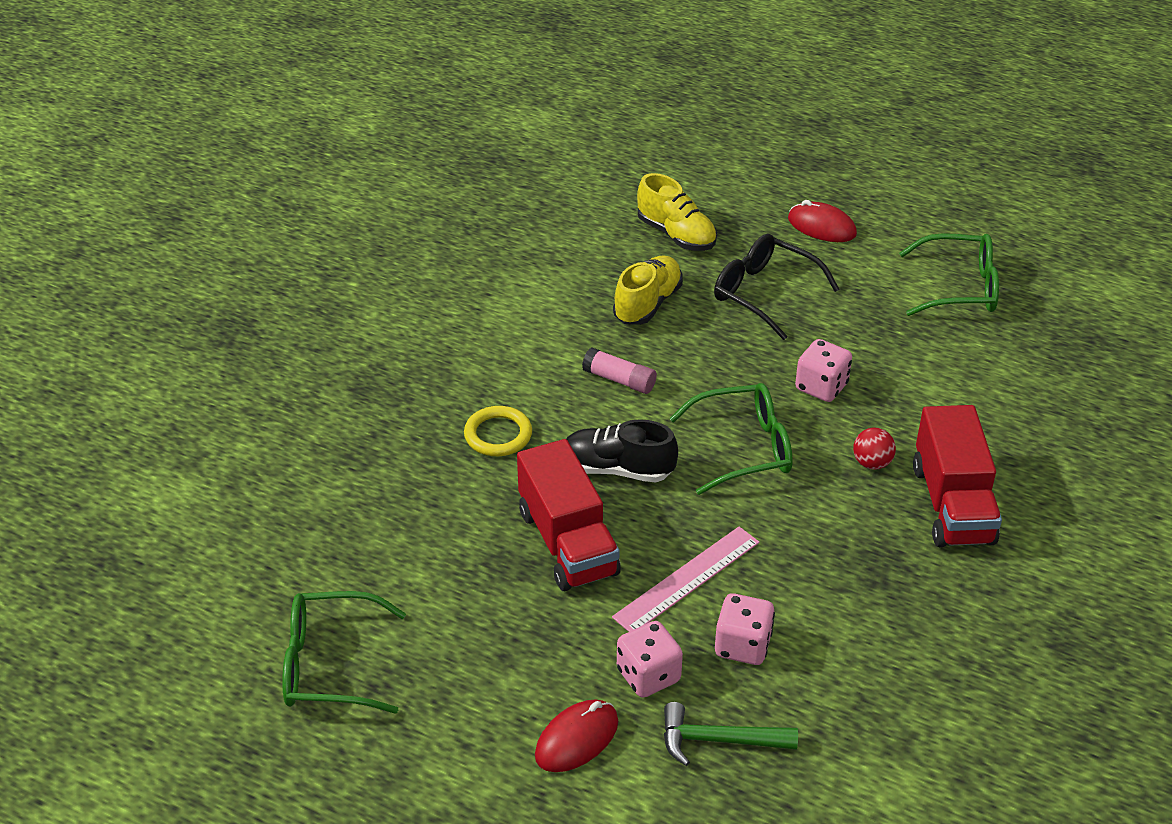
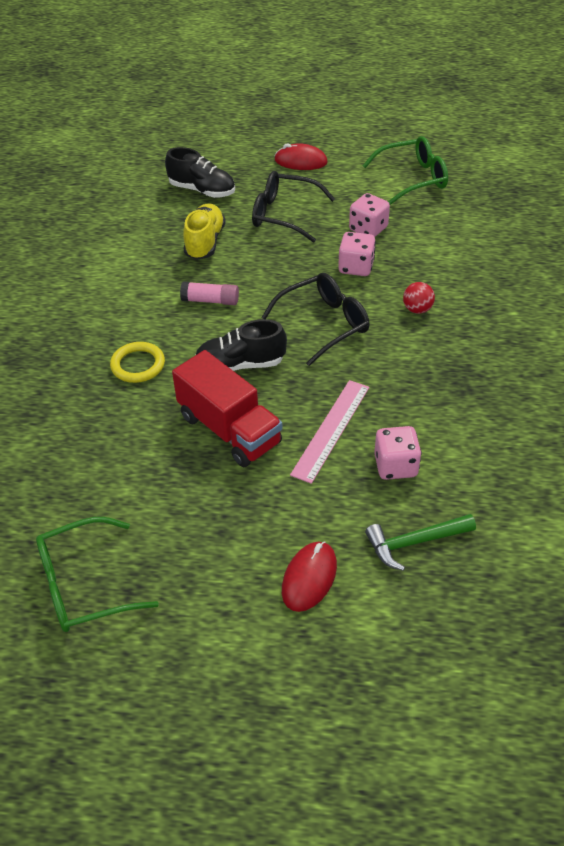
camera: 20 degrees left, 5 degrees up
pink dice [617,621,683,698] -> pink dice moved to [349,193,390,237]
yellow shoe [637,173,717,251] -> black shoe [165,147,235,198]
green glasses [669,383,793,495] -> black glasses [261,273,370,366]
red truck [913,405,1002,547] -> none

